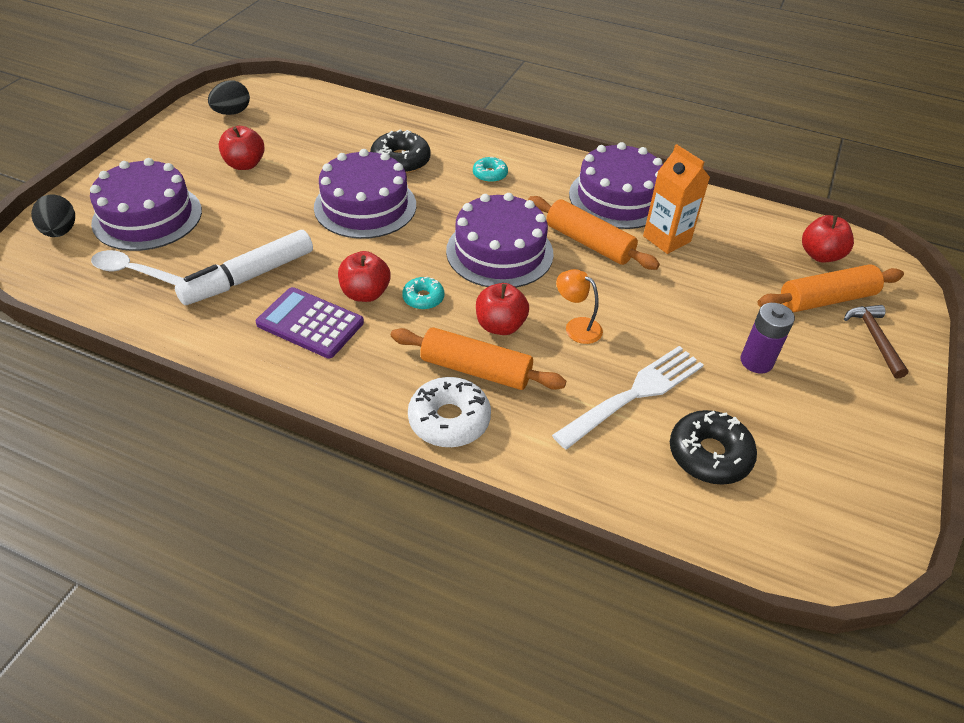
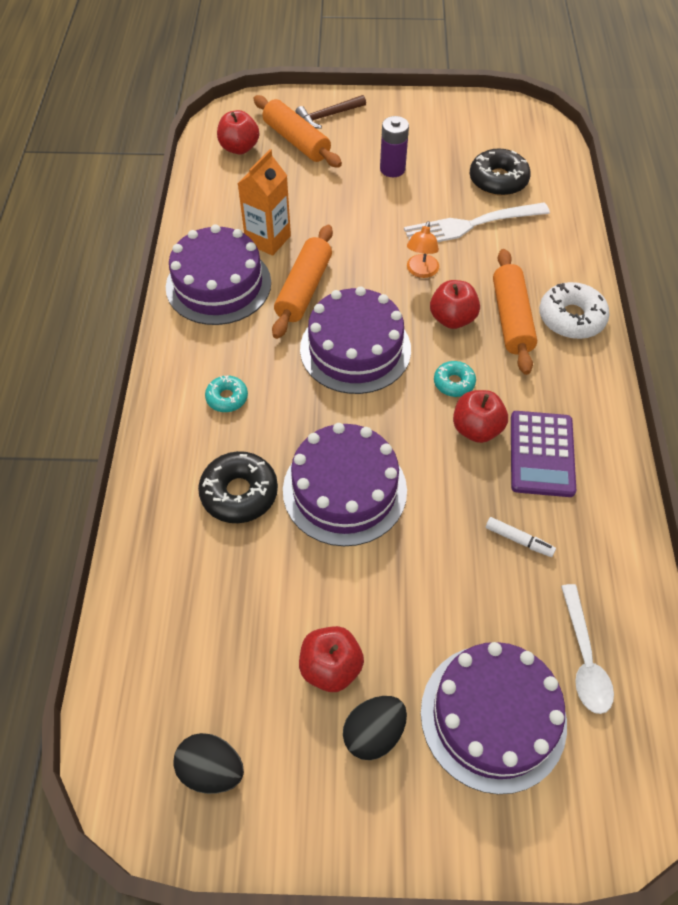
camera: 110 degrees left, 10 degrees up
black egg [31,195,75,237] -> black egg moved to [343,696,407,760]
white marker [175,230,313,305] -> white marker [486,517,556,557], size x0.44
white fork [552,346,704,449] -> white fork turned 45 degrees counterclockwise [404,202,550,242]

